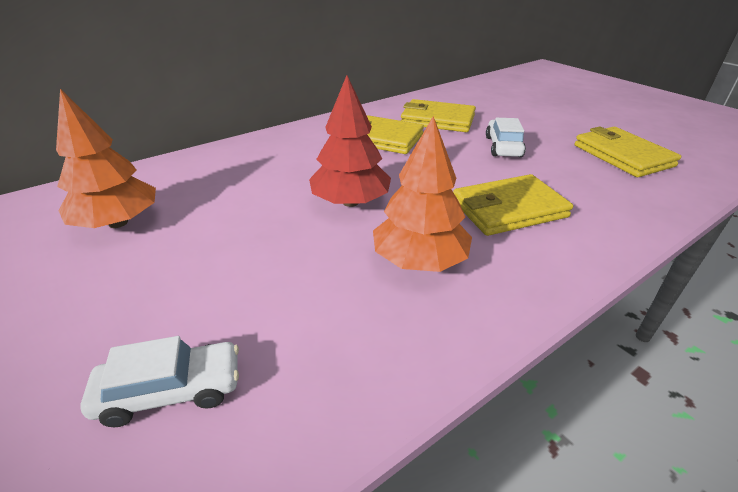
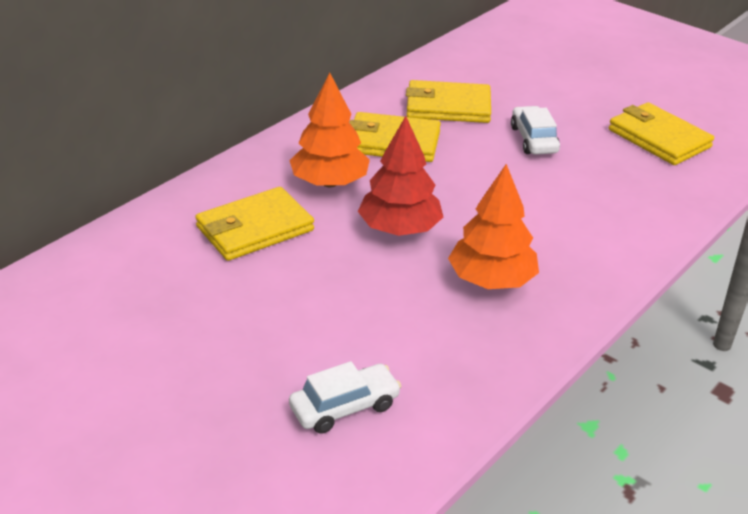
camera: 15 degrees left, 0 degrees up
orange tree [56,89,156,228] -> orange tree moved to [289,73,370,187]
yellow wallet [453,174,573,236] -> yellow wallet moved to [195,187,314,261]

